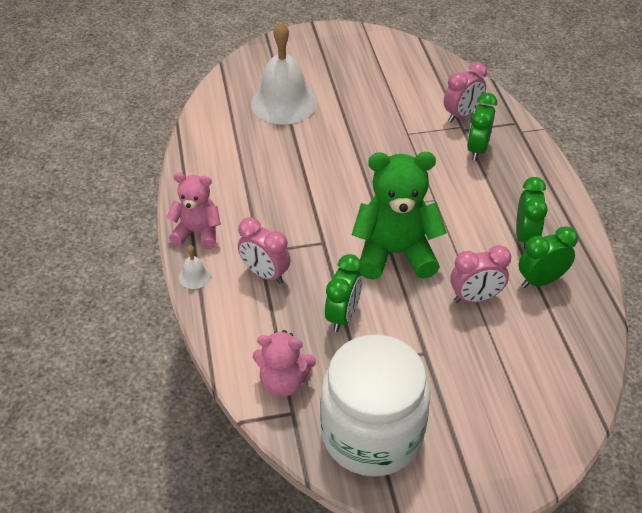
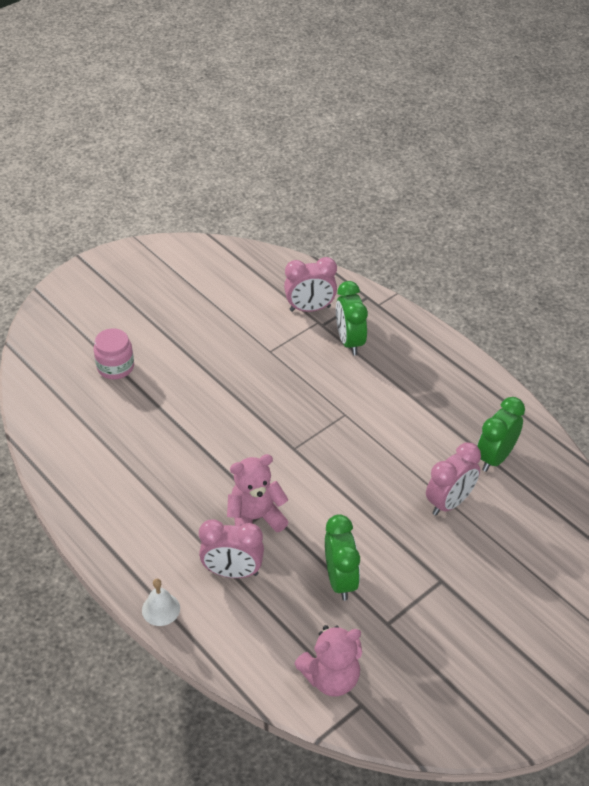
camera: 30 degrees left, 0 degrees up
pink teddy bear [166,173,221,249] -> pink teddy bear moved to [227,454,289,532]
white bell [251,22,317,125] -> pink jar [94,328,134,379]
white jar [320,335,430,477] -> none
green teddy bear [352,152,447,280] -> none
pink clock [444,62,487,122] -> pink clock turned 60 degrees clockwise [284,257,337,312]
green clock [516,177,548,251] -> none

